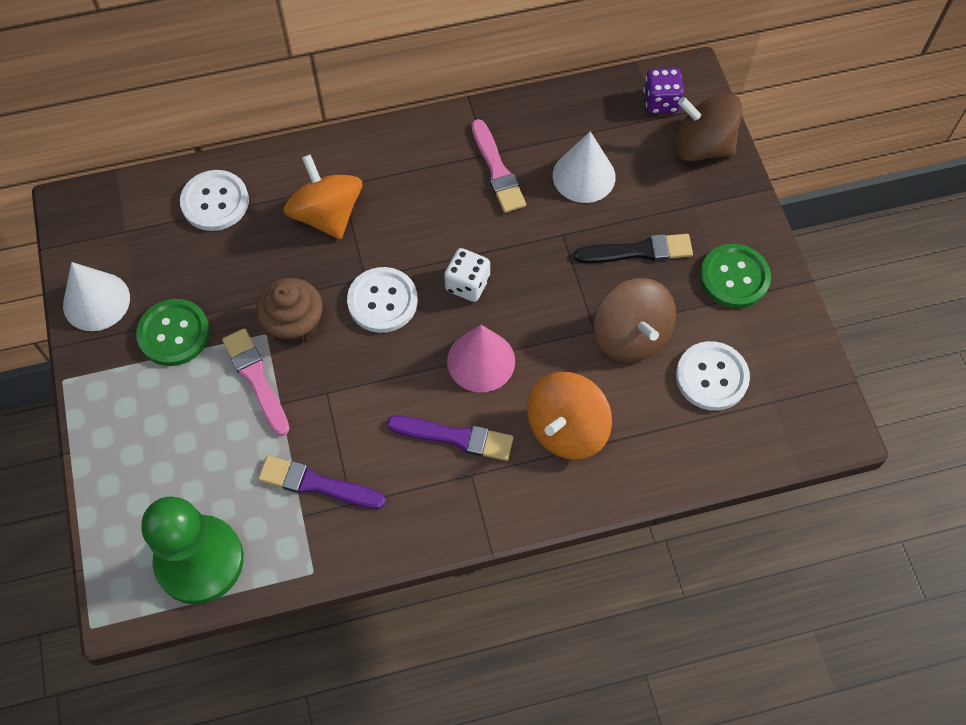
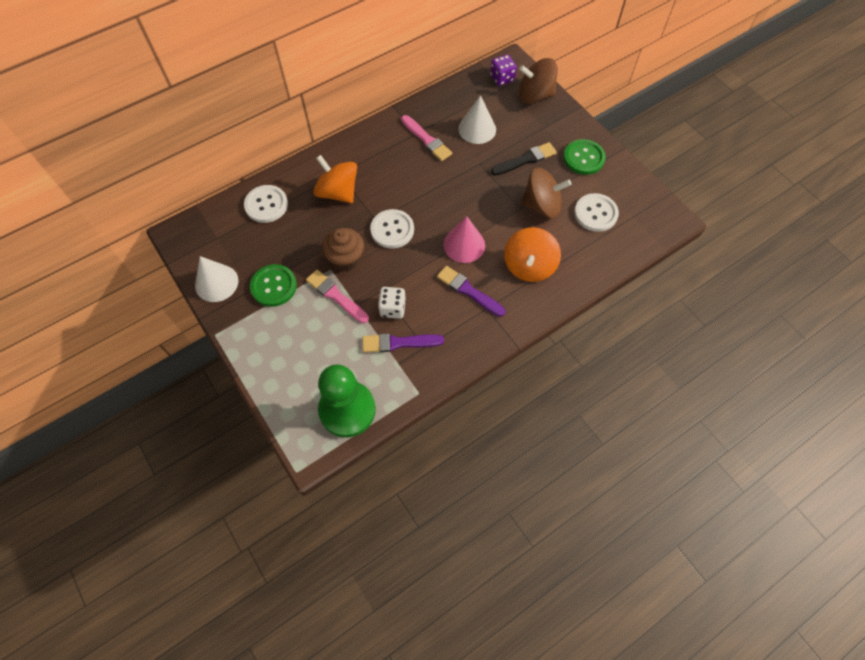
camera: 20 degrees left, 0 degrees up
purple brush [387,416,513,461] -> purple brush turned 135 degrees counterclockwise [437,266,505,317]
white dice [444,248,490,302] -> white dice moved to [378,287,406,319]
brown spinning top [594,278,676,362] -> brown spinning top turned 45 degrees counterclockwise [521,167,571,218]

